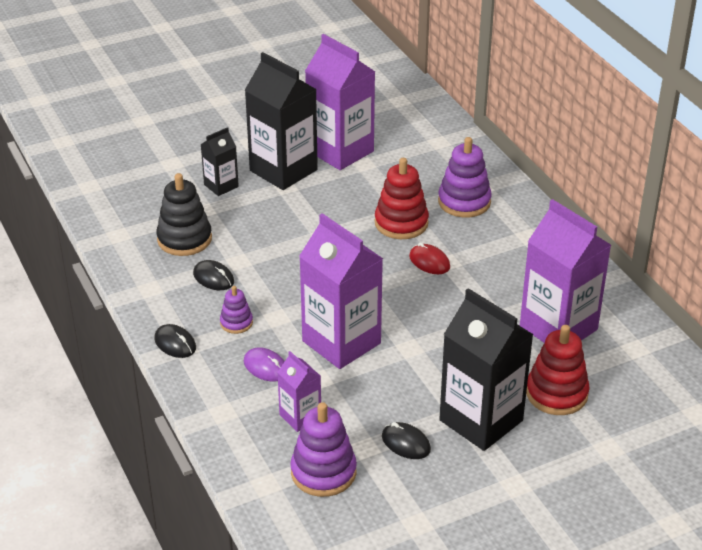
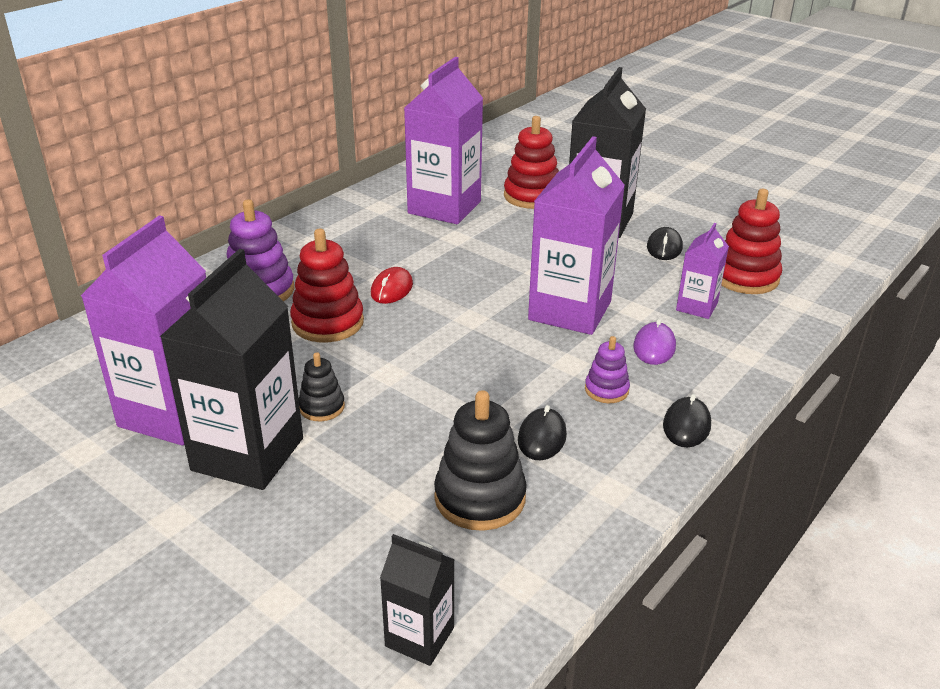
camera: 115 degrees left, 5 degrees down
black carton [201,127,239,196] -> black carton moved to [380,534,455,666]
purple stacking toy [290,402,357,497] -> red stacking toy [721,189,782,294]
none -> black stacking toy [299,352,345,421]

